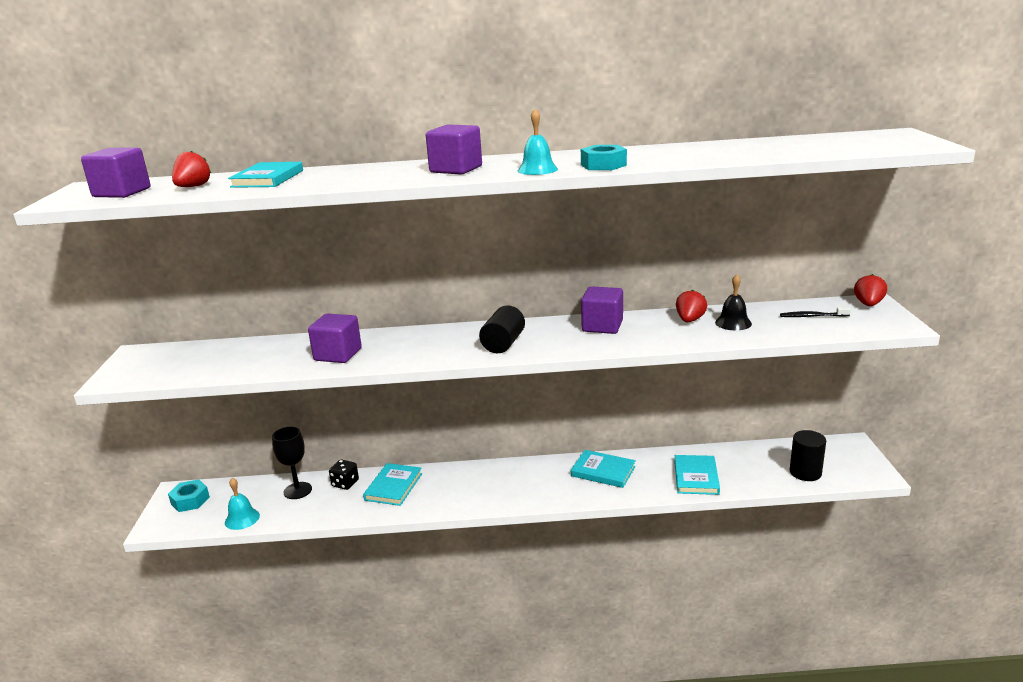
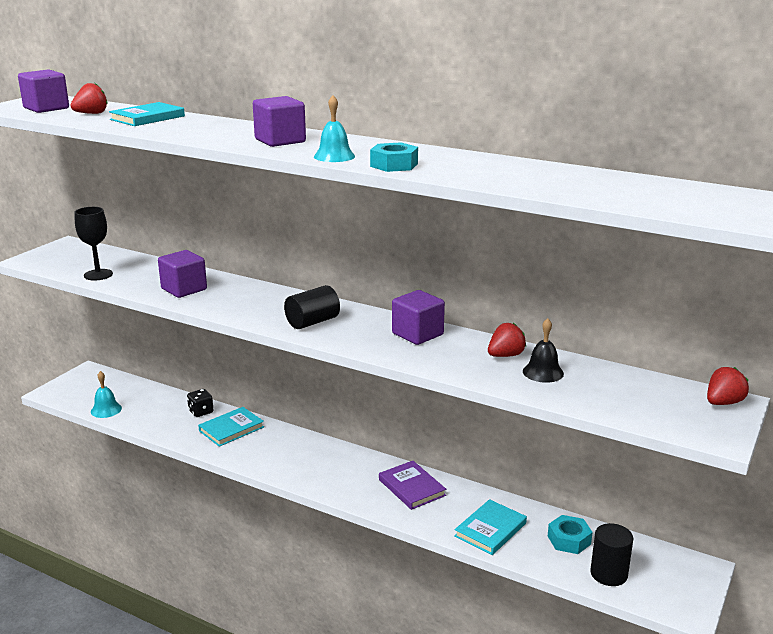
camera: 30 degrees right, 0 degrees up
turquoise nut [168,479,210,512] -> turquoise nut moved to [548,515,593,554]
black goblet [272,427,312,499] -> black goblet moved to [75,207,113,280]
turquoise book [571,450,636,488] -> purple book [379,461,446,510]
black toothbrush [780,307,851,317] -> none

